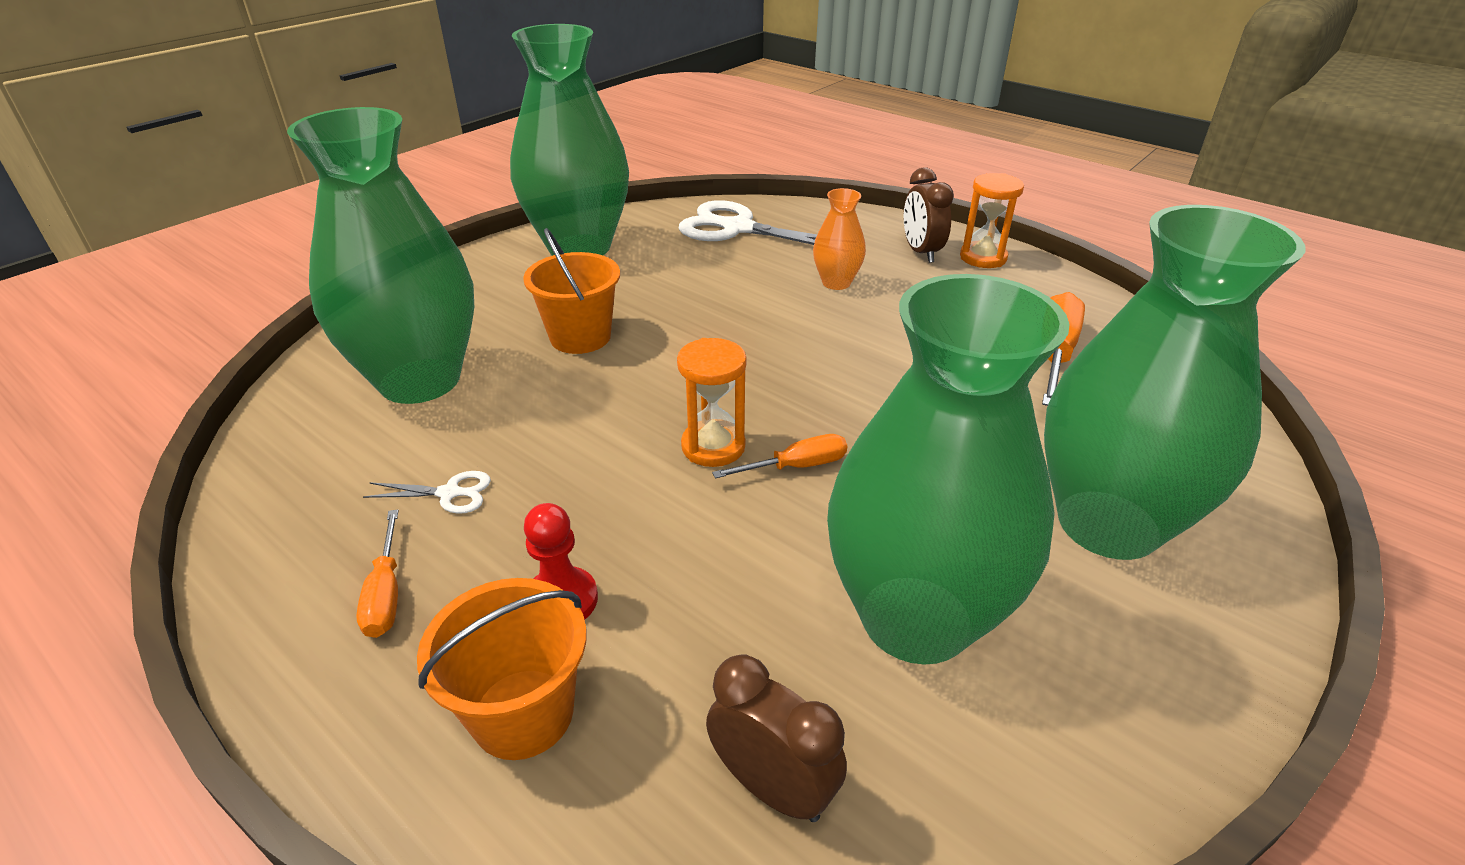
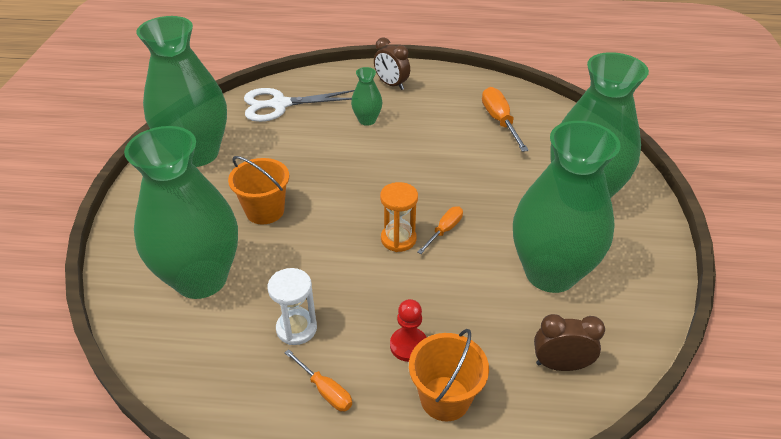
camera: 35 degrees left, 5 degrees up
white scissors [363,471,491,514] -> white hourglass [268,268,317,345]
orange vase [813,188,866,290] -> green vase [351,67,382,126]
orange hourglass [960,173,1024,268] -> none

